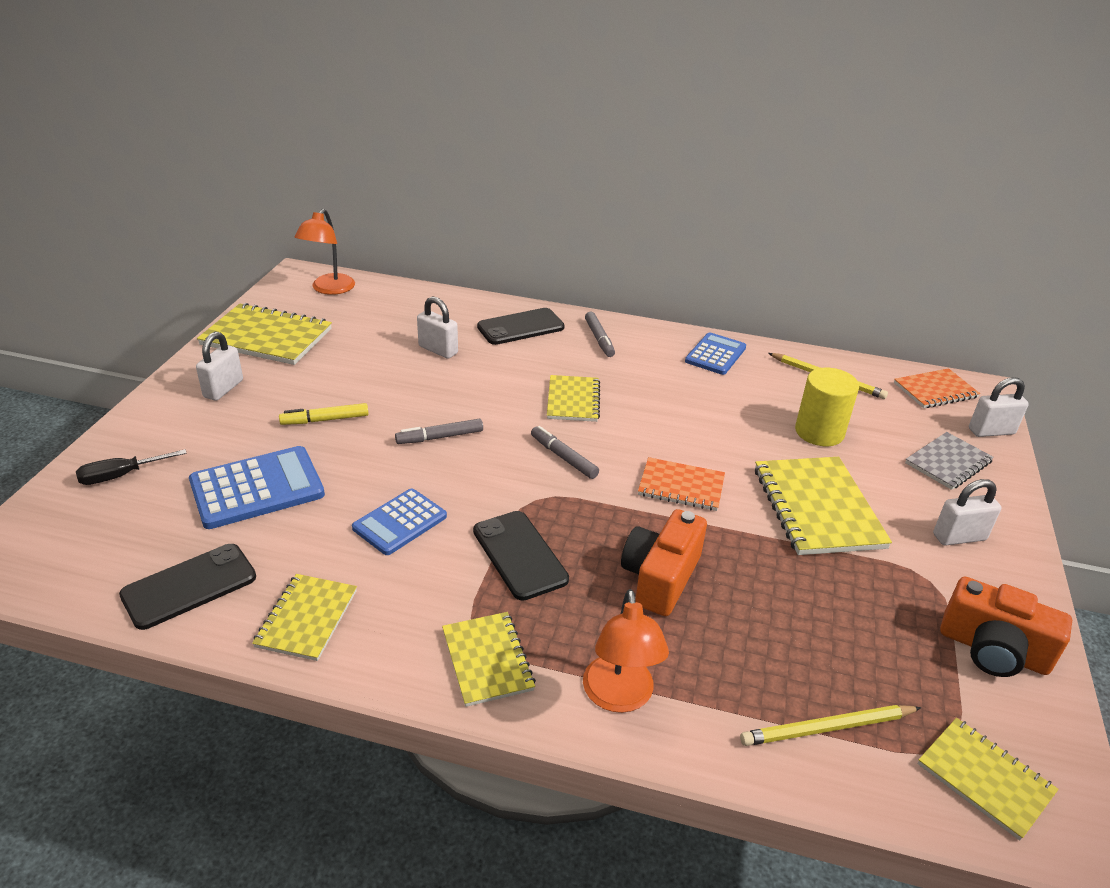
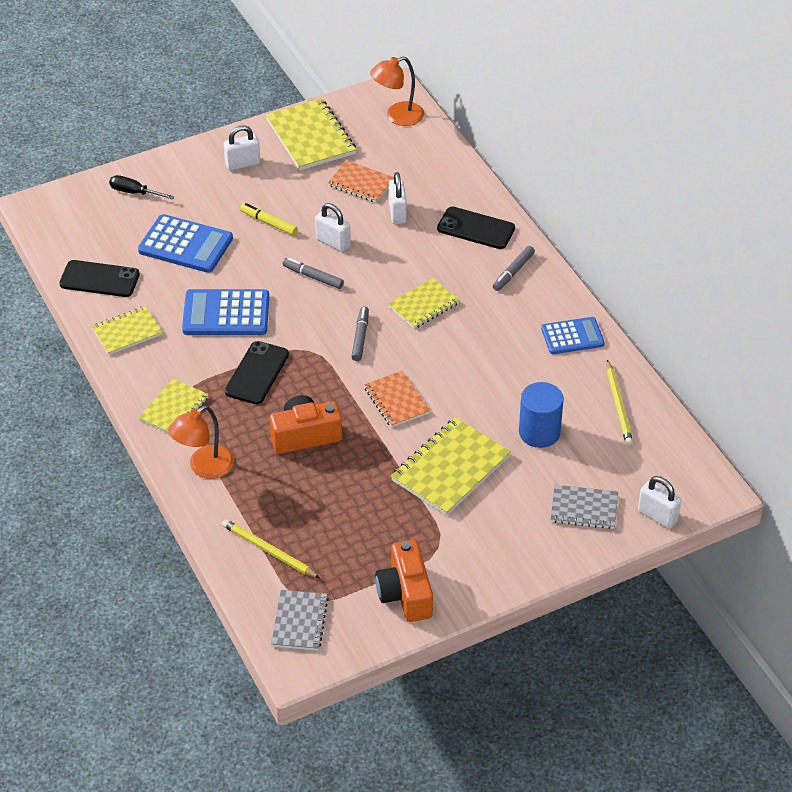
camera: 50 degrees right, 10 degrees up
blue calculator [352,488,447,555] -> blue calculator [182,289,269,335], size x1.51
yellow cylinder [795,368,859,446] -> blue cylinder [519,382,564,448]
orange notebook [894,368,980,408] -> orange notebook moved to [328,160,394,203]
yellow notebook [918,718,1058,841] -> grey notebook [271,590,328,650]
white padlock [933,479,1001,546] -> white padlock moved to [315,203,351,252]

